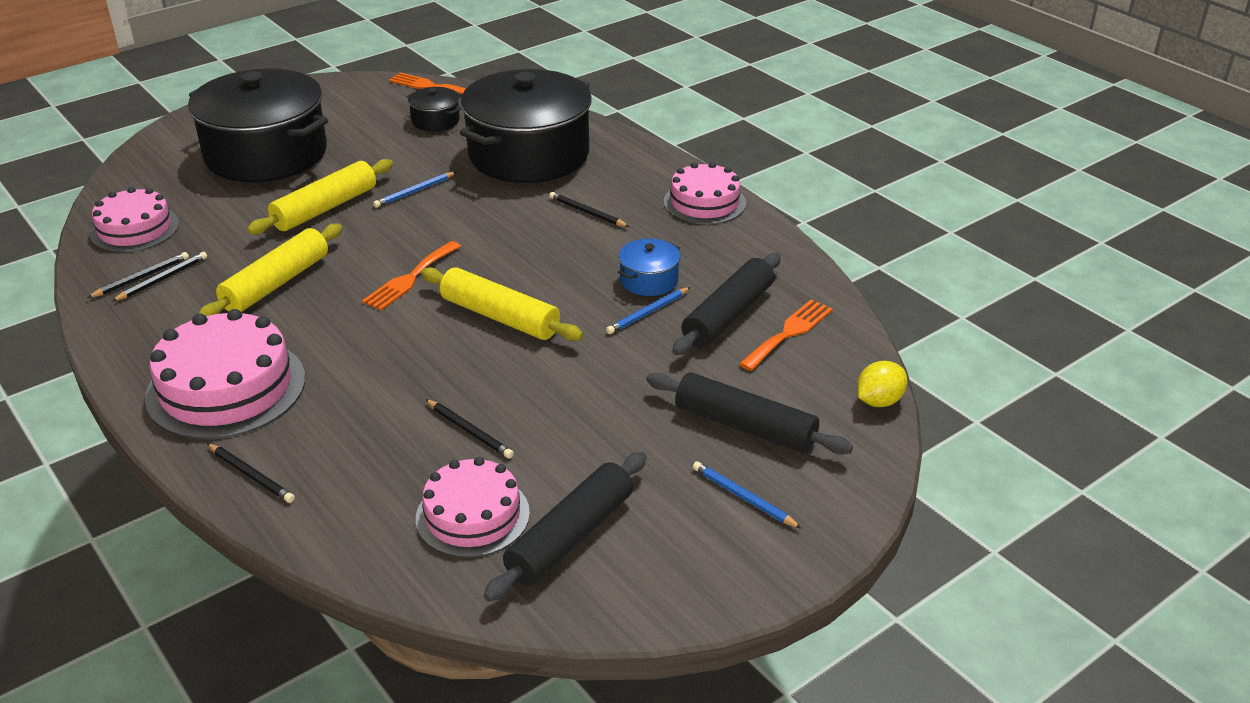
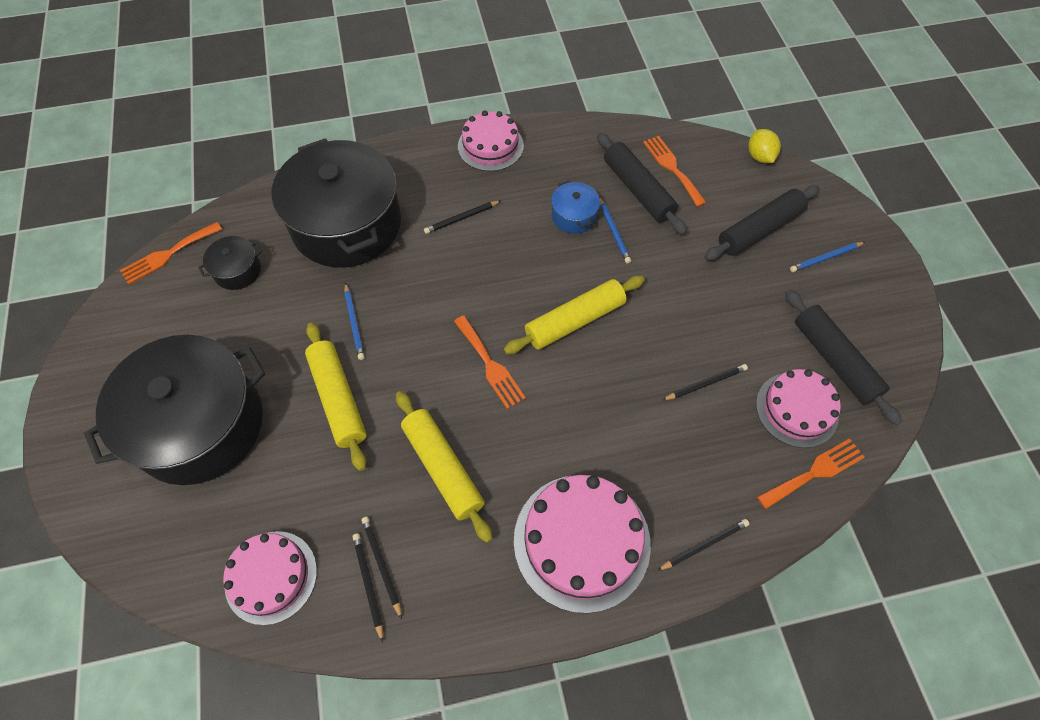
camera: 65 degrees left, 25 degrees up
none -> orange fork [757,438,865,509]

